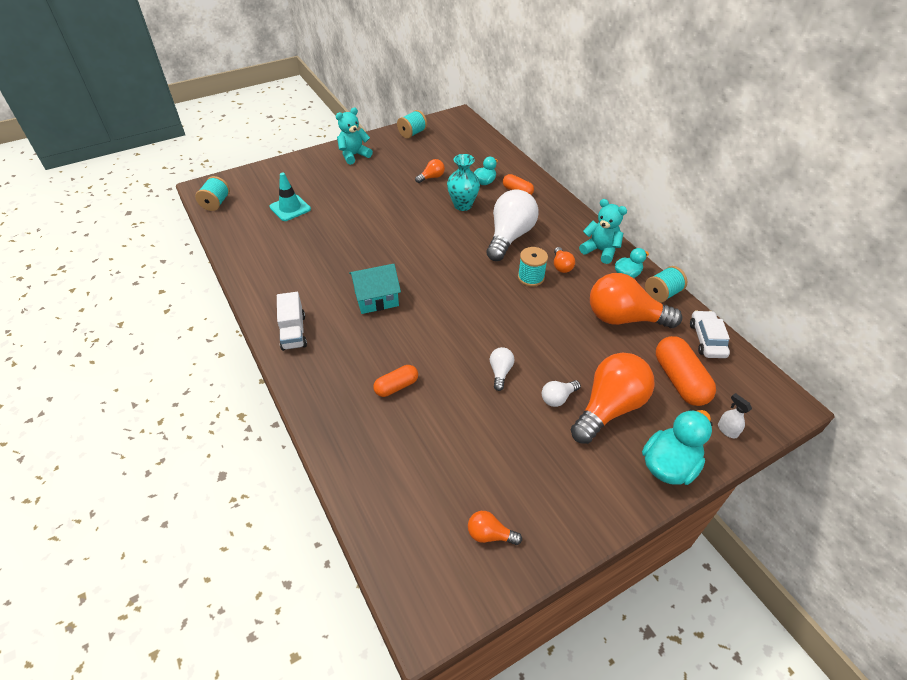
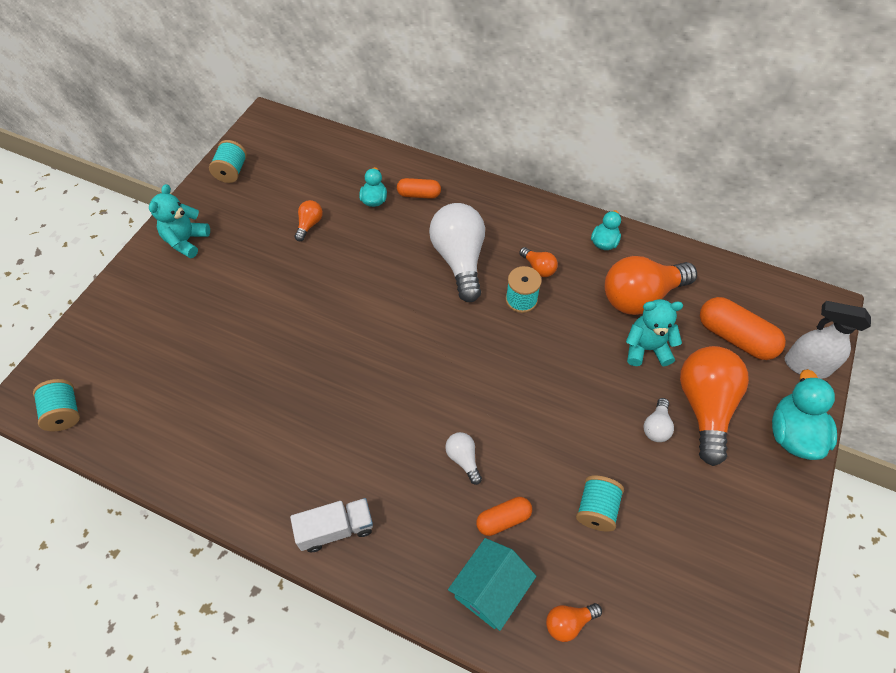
camera: 35 degrees left, 10 degrees up
turquoise traffic cone [269,172,311,221] -> none
white truck [277,292,307,351] -> white truck turned 60 degrees counterclockwise [290,498,373,552]
turquoise house [349,264,401,314] -> turquoise house moved to [448,538,536,631]
orange capsule [373,365,418,397] -> orange capsule turned 45 degrees clockwise [476,497,532,536]
turquoise vase [447,154,480,211] -> none
orange light bulb [468,511,522,545] -> orange light bulb moved to [546,603,602,642]
white light bulb [490,347,514,391] -> white light bulb moved to [445,432,482,485]
turquoise teddy bear [579,199,627,264] -> turquoise teddy bear moved to [626,299,683,366]
turquoise spool [645,266,687,303] -> turquoise spool moved to [576,475,624,532]
white car [690,310,730,358] -> none
white spray bottle [718,393,752,438] -> white spray bottle [785,301,871,379], size x2.00

